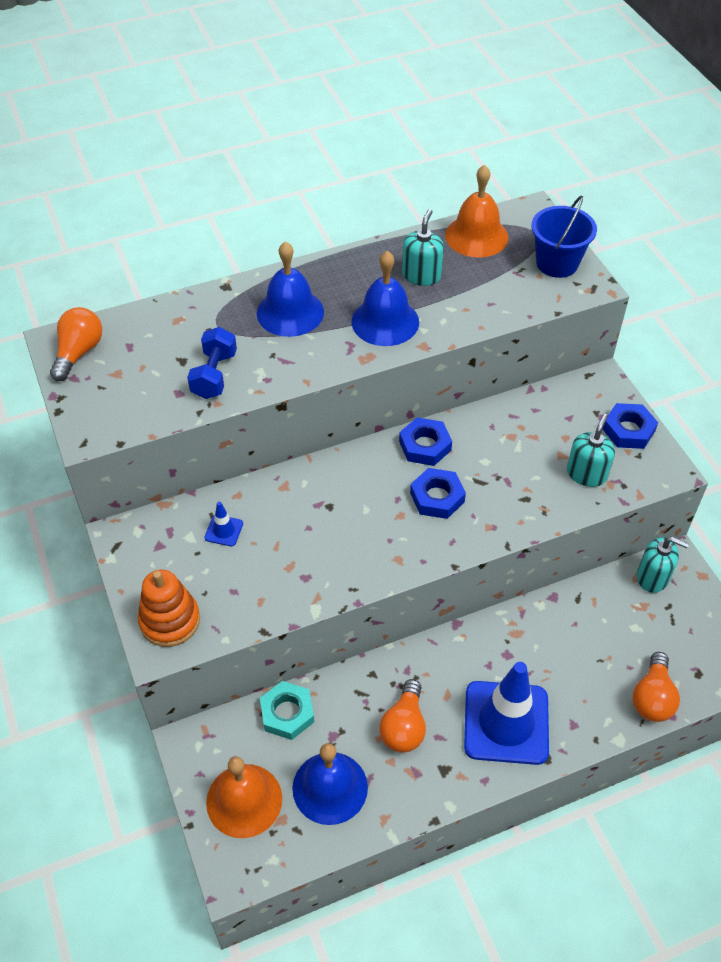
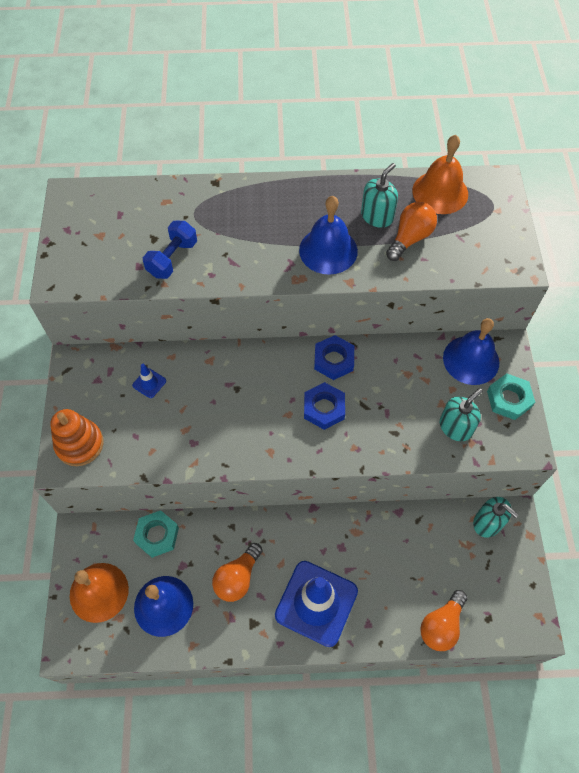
camera: 20 degrees right, 10 degrees up
orange light bulb [50,307,102,381] -> orange light bulb moved to [386,202,437,261]
blue bell [257,241,324,337] -> blue bell moved to [443,318,499,385]
blue bucket [531,196,597,278] -> none
blue nut [603,403,658,449] -> turquoise nut [487,374,535,420]

